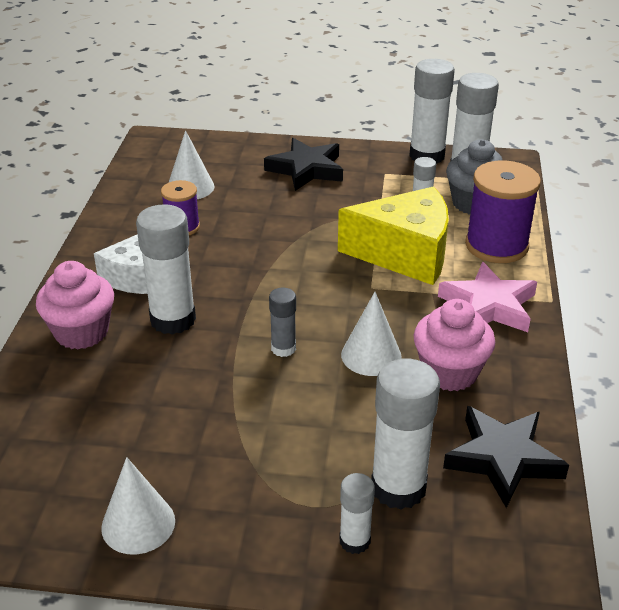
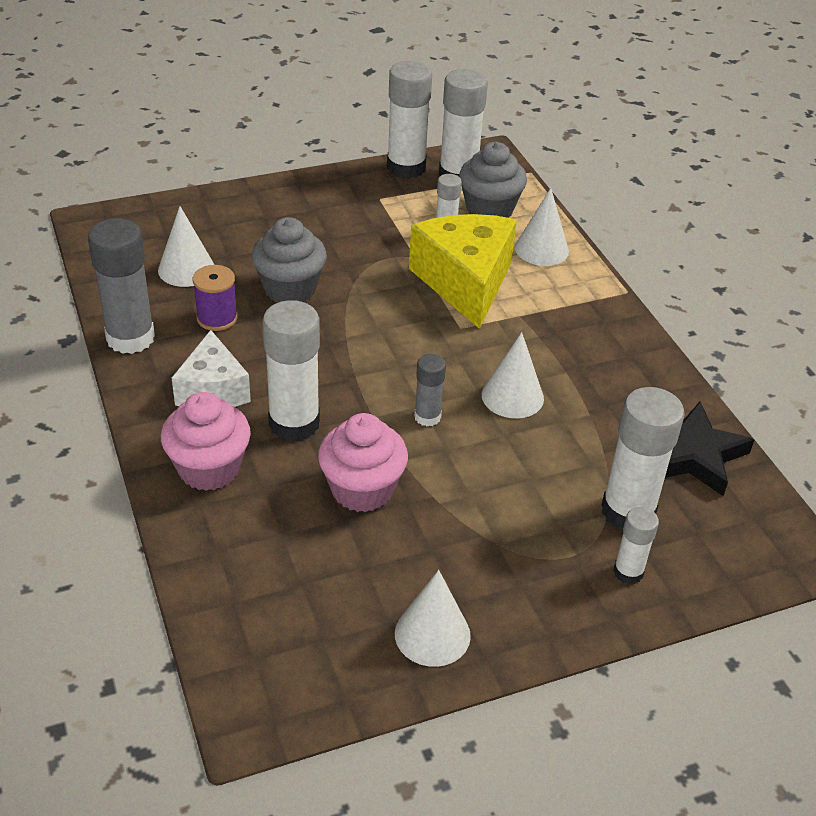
camera: 30 degrees left, 5 degrees up
black star [264,138,343,191] -> none
yellow cheese [338,186,449,285] -> yellow cheese turned 75 degrees counterclockwise [409,214,517,329]
pink cupcake [414,299,495,391] -> pink cupcake moved to [318,413,408,512]
pink star [438,262,537,332] -> none
purple spool [465,160,541,263] -> white cone [515,188,569,266]
none -> grey glue stick [88,218,155,354]
none -> grey cupcake [251,217,327,302]

